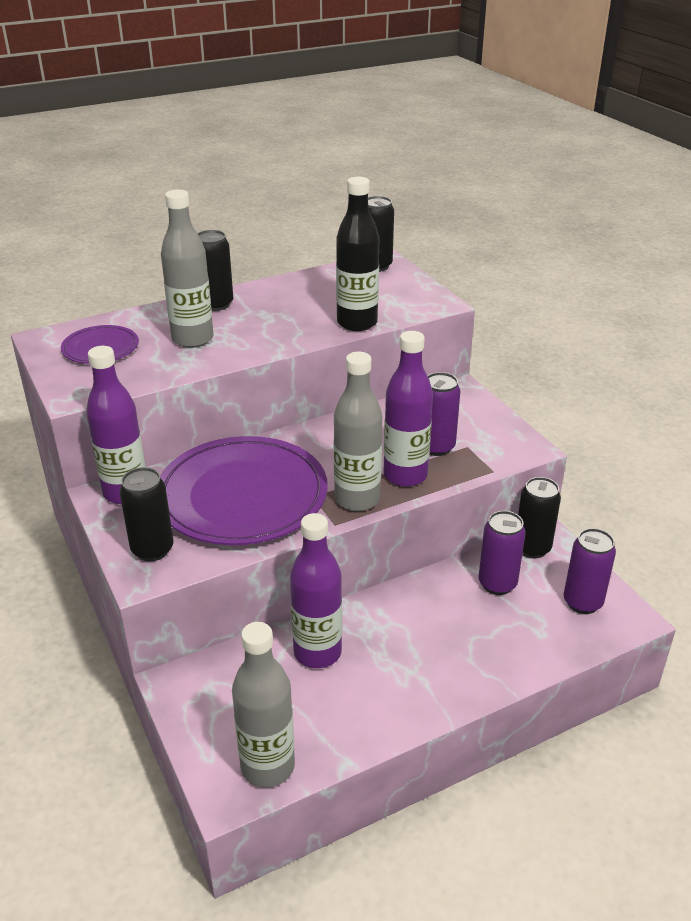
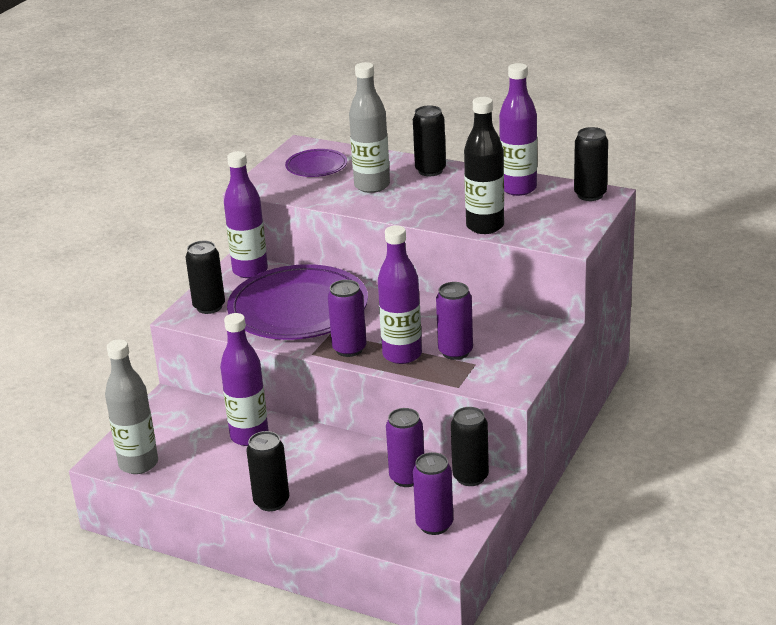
camera: 55 degrees right, 5 degrees down
grey bottle [334,352,382,511] -> purple can [328,280,367,357]
none -> black can [246,431,289,511]
none -> purple bottle [499,63,537,196]

